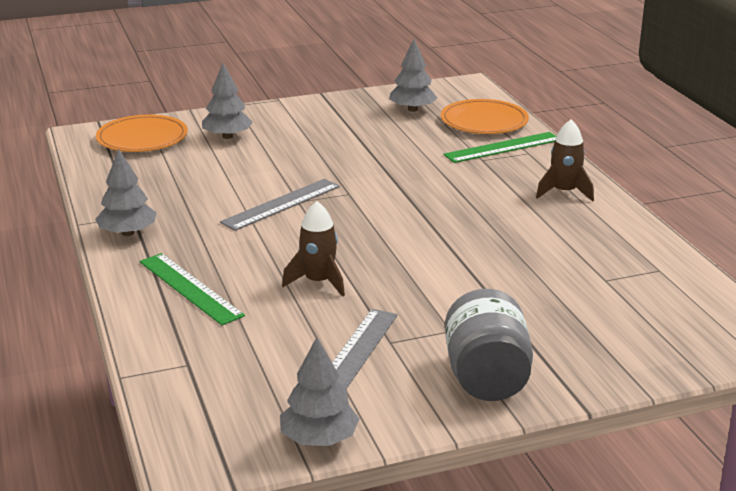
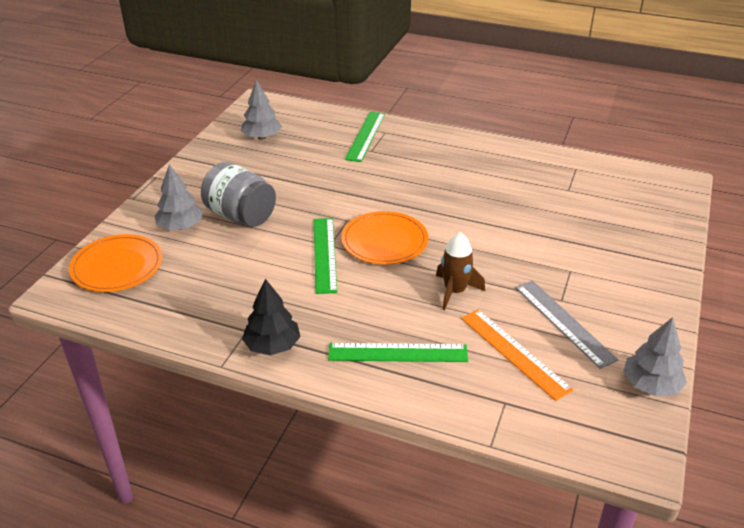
camera: 50 degrees left, 10 degrees up
grey tree [95,149,157,236] -> black tree [242,279,301,355]
grey ruler [220,179,340,231] -> green ruler [314,218,337,294]
orange plate [441,99,529,134] -> orange plate moved to [341,211,429,265]
grey jar [445,289,533,401] -> grey jar moved to [201,162,276,227]
brown rocket [536,120,594,202] -> none
none -> orange ruler [461,309,574,401]

